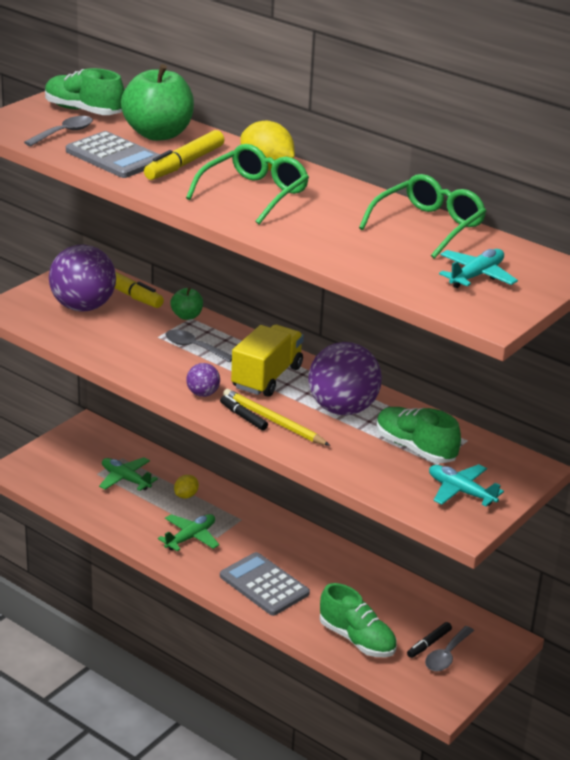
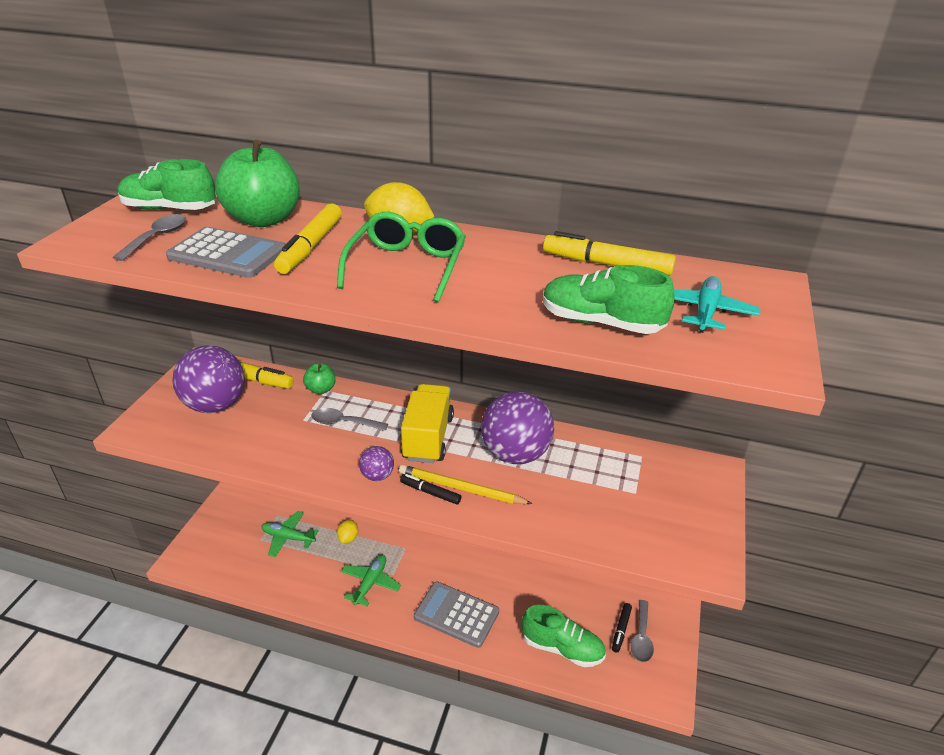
camera: 20 degrees left, 5 degrees up
green glasses [359,174,486,259] -> yellow marker [543,231,676,276]
green shoe [376,407,461,463] -> green shoe moved to [543,265,675,334]
turquoise plane [429,464,504,506] -> none

